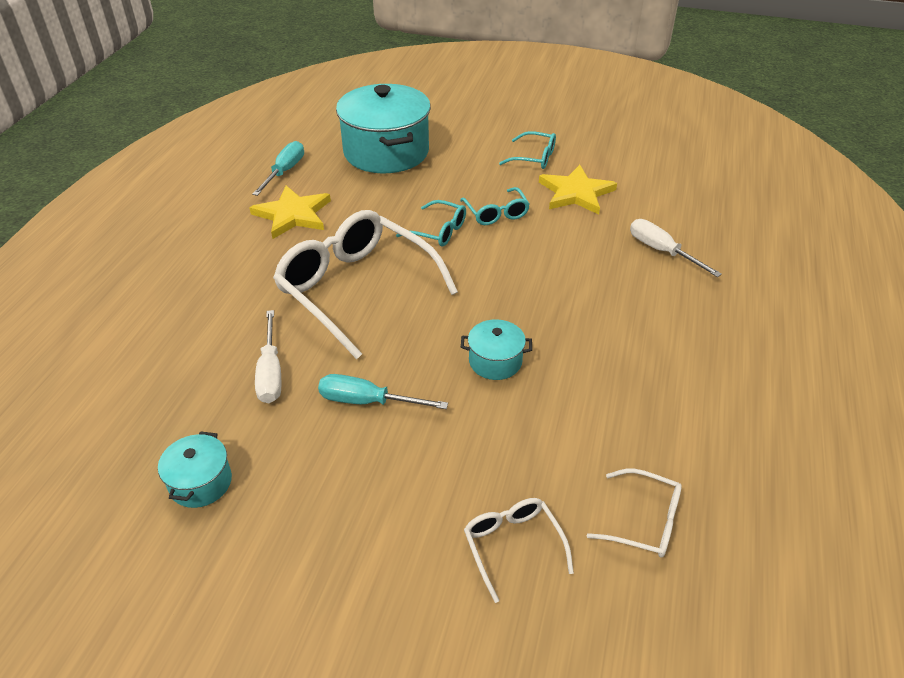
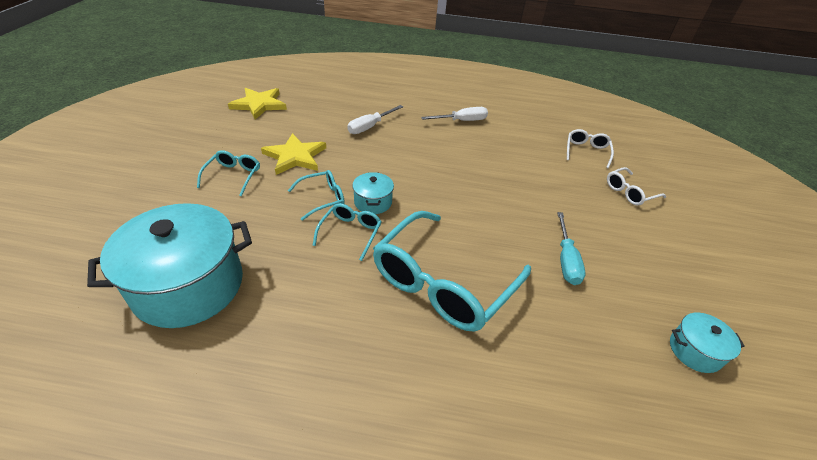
camera: 100 degrees left, 0 degrees up
yellow star [249,185,331,239] -> yellow star moved to [228,88,287,120]
turquoise screwdriver [252,141,304,196] -> none
white screwdriver [255,310,281,403] -> white screwdriver moved to [421,107,488,121]
white glasses [273,210,458,359] -> turquoise glasses [373,211,531,332]
turquoise pot [461,319,532,380] -> turquoise pot moved to [352,172,394,214]

